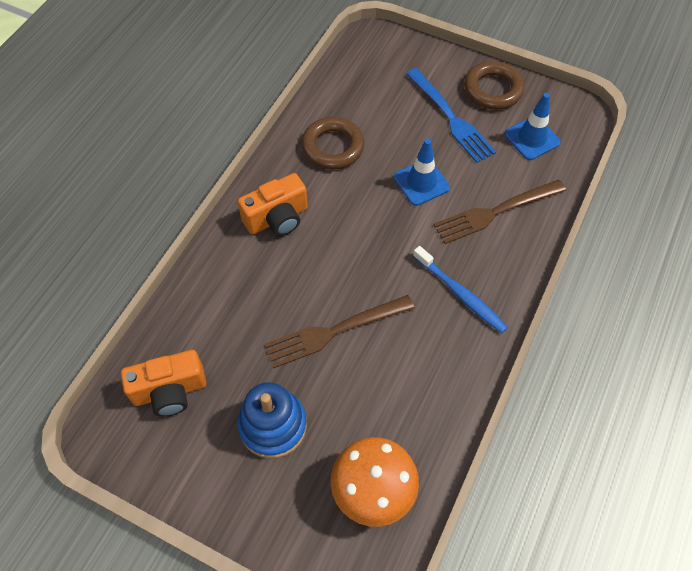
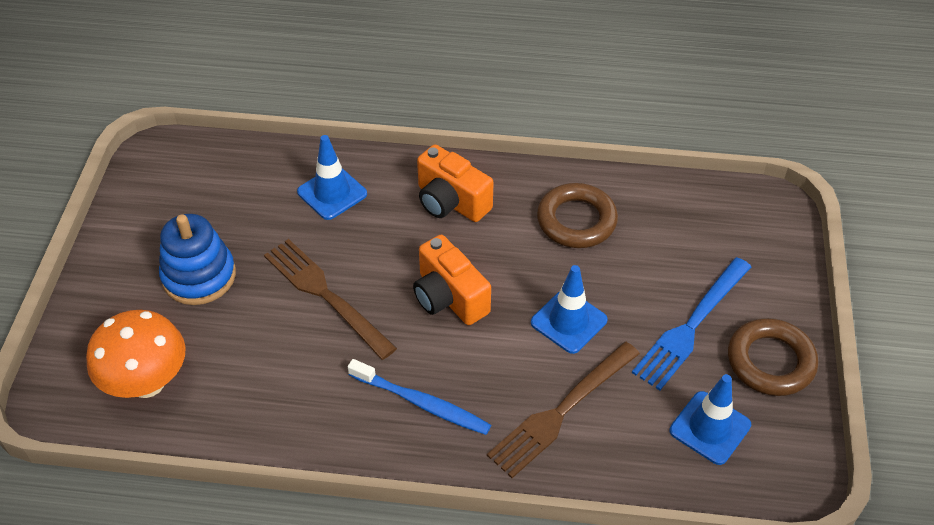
camera: 70 degrees right, 10 degrees down
orange camera [121,350,206,417] -> orange camera moved to [413,235,491,325]
blue toothbrush [413,246,508,333] -> blue toothbrush turned 90 degrees counterclockwise [348,359,491,435]
brown fork [433,180,566,244] -> brown fork turned 90 degrees counterclockwise [487,342,640,478]
none -> blue traffic cone [297,135,367,220]

